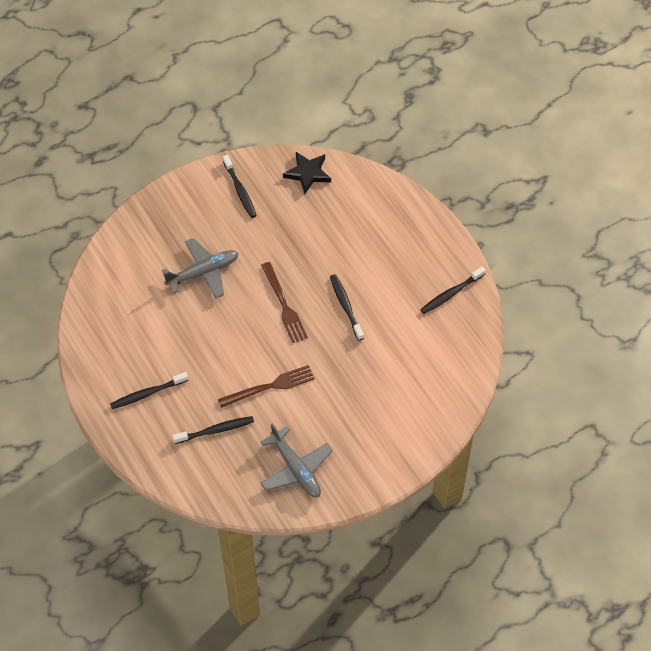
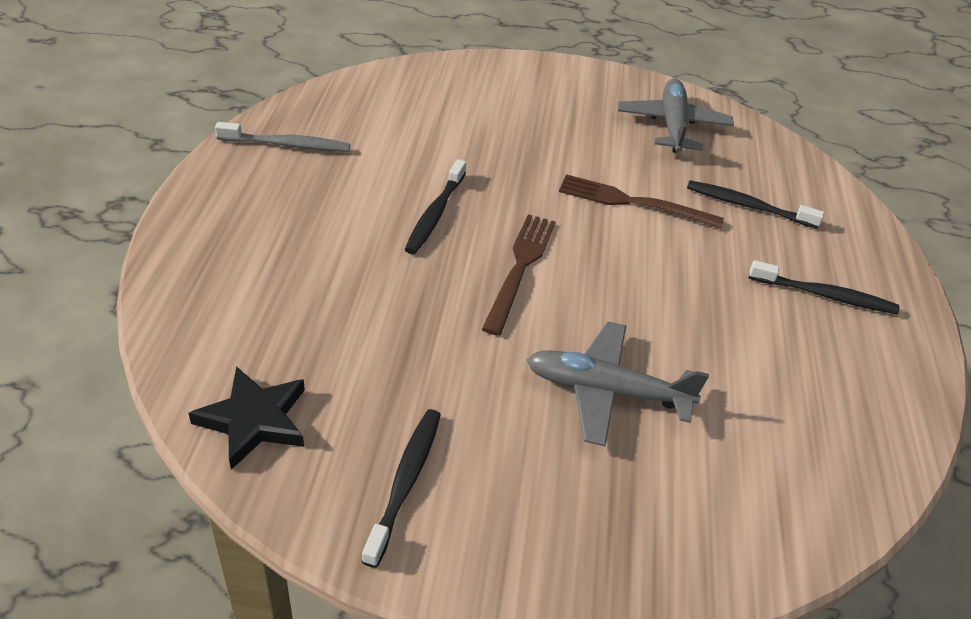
camera: 145 degrees left, 15 degrees down
black toothbrush [420,266,486,314] -> grey toothbrush [215,122,350,152]

